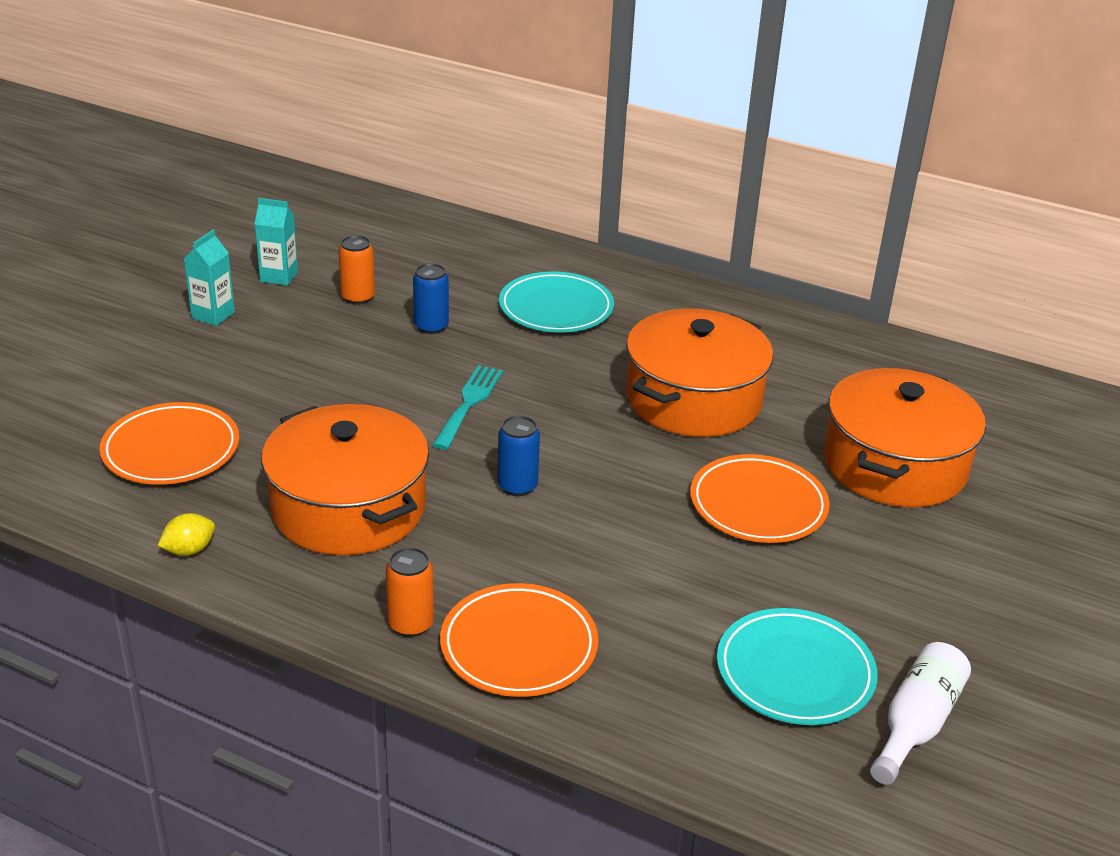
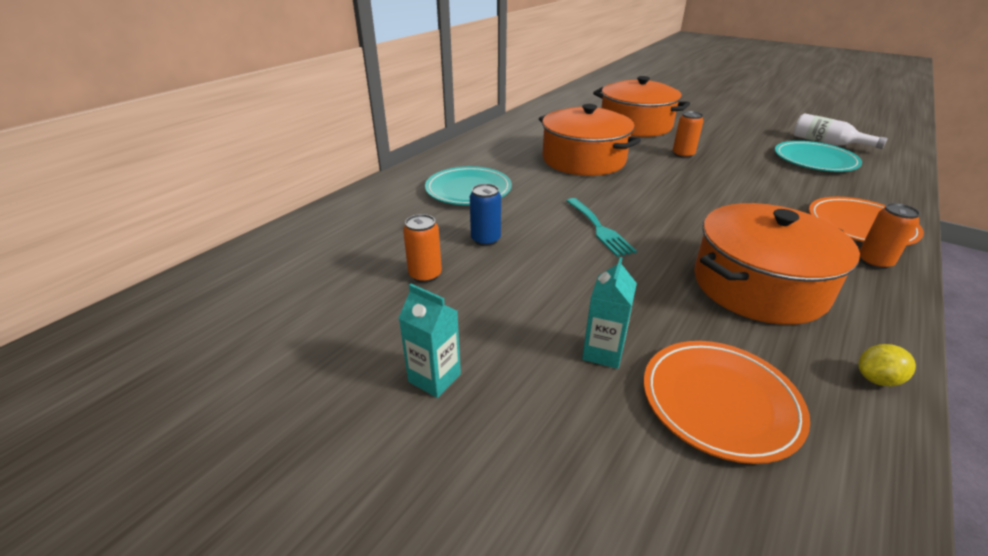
camera: 80 degrees left, 0 degrees up
yellow lemon [158,513,215,556] -> yellow lemon turned 75 degrees counterclockwise [858,344,916,386]
turquoise carton [255,198,298,286] -> turquoise carton moved to [582,257,637,369]
turquoise fork [432,365,503,450] -> turquoise fork turned 135 degrees counterclockwise [566,198,637,257]
blue can [497,416,540,496] -> none
orange plate [690,454,830,543] -> orange can [673,111,703,158]

